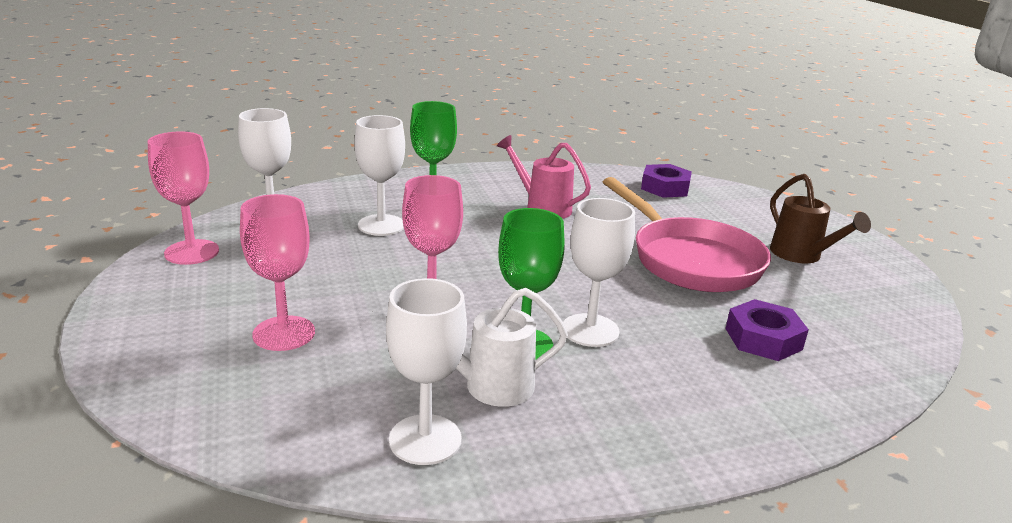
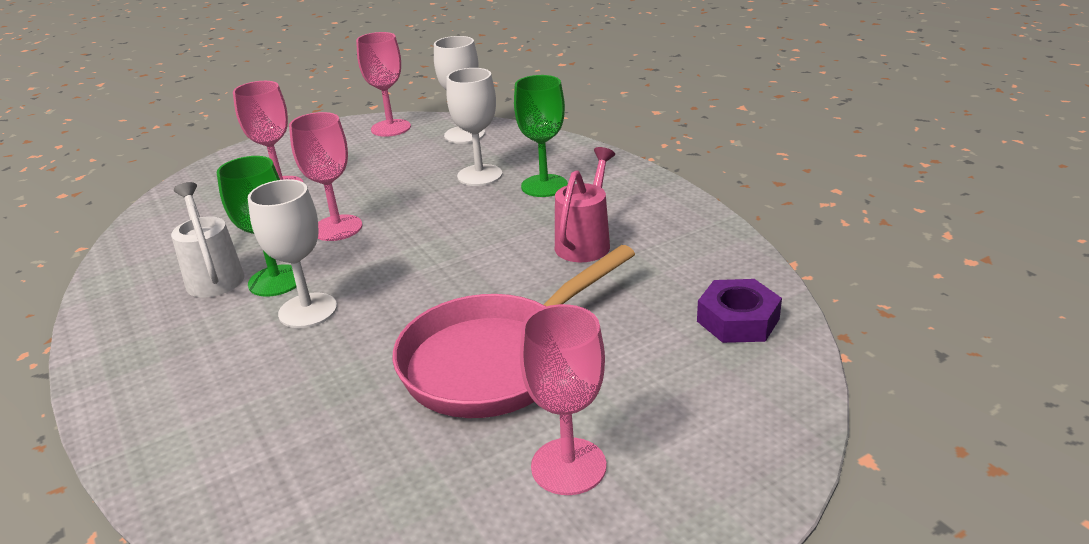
camera: 80 degrees right, 5 degrees up
white goblet [386,278,467,465] -> none
purple nut [725,299,809,361] -> none
brown watering can [770,174,871,263] -> pink goblet [520,304,606,495]

